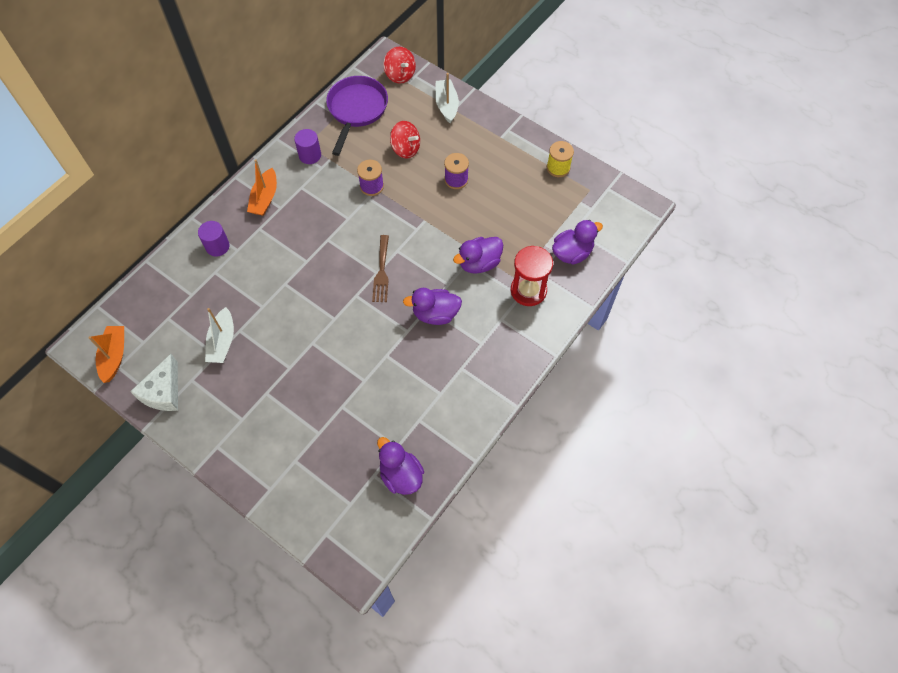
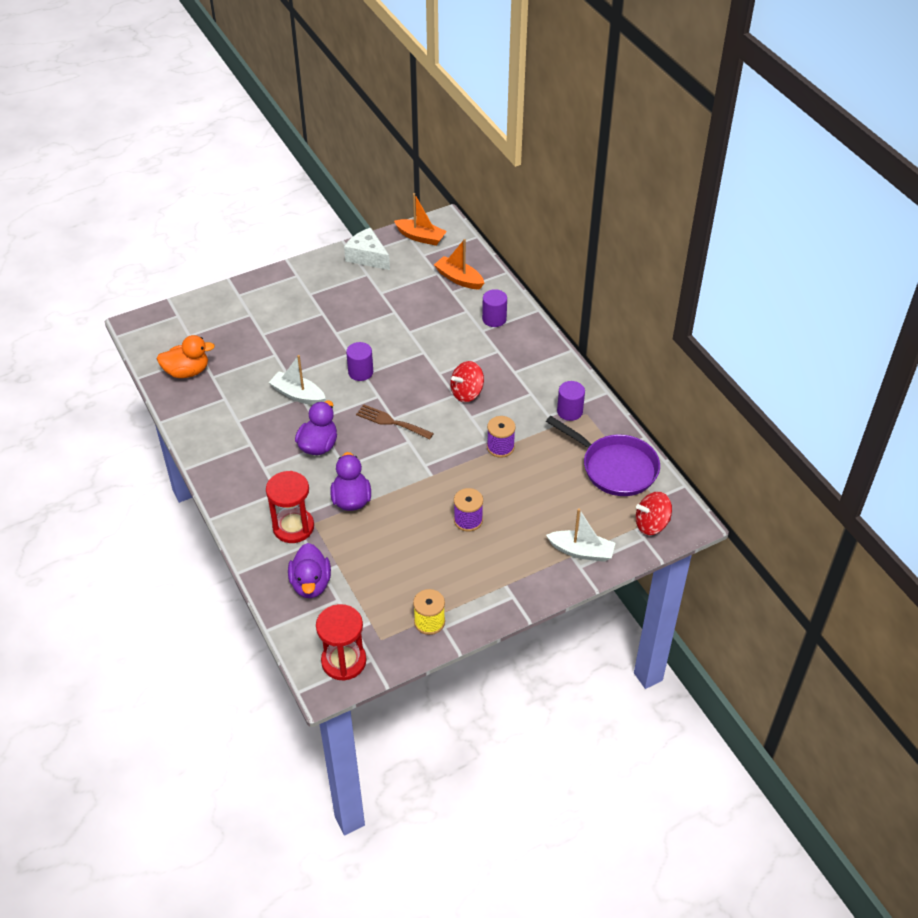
camera: 115 degrees right, 15 degrees down
white boat [205,307,234,363] -> white boat moved to [269,355,326,405]
orange boat [247,159,277,216] -> orange boat moved to [434,239,484,289]
purple duck [377,437,424,495] -> orange duck [157,335,215,378]
red spinning top [390,121,420,159] -> red spinning top moved to [450,361,484,402]
none -> red hourglass [316,604,366,681]
none -> purple cylinder [346,342,373,381]

